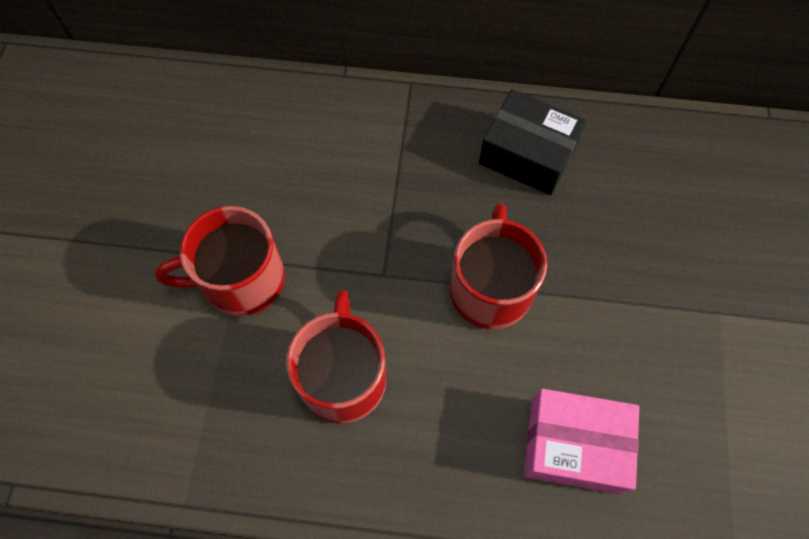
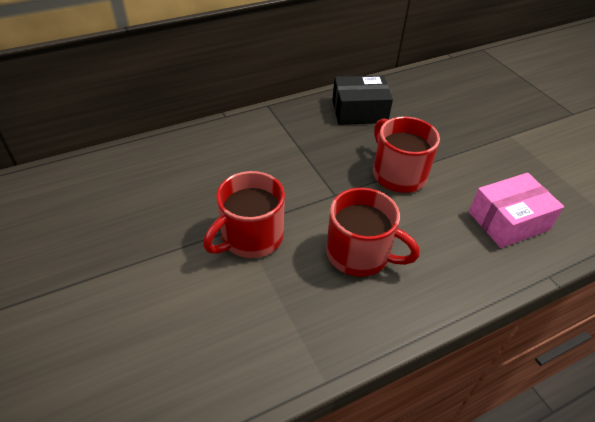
camera: 35 degrees left, 20 degrees down
red mug [286,290,386,424] -> red mug turned 150 degrees clockwise [326,188,420,277]

